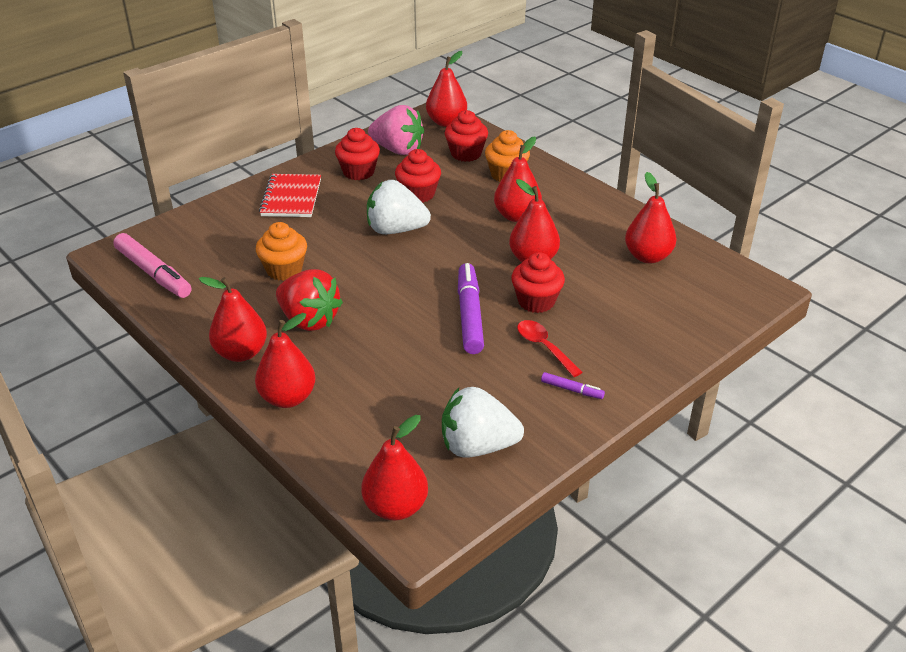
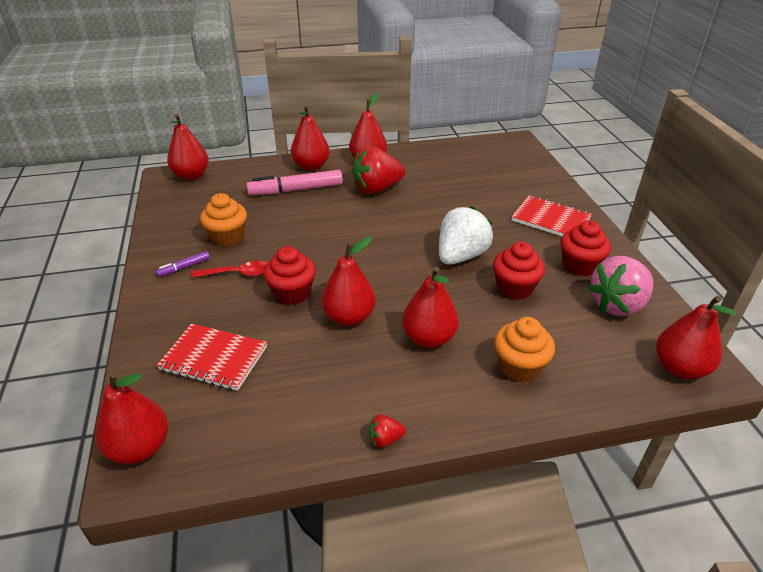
camera: 120 degrees right, 0 degrees up
pink marker [113,233,191,298] -> pink marker moved to [246,170,343,195]
orange cupcake [256,222,307,281] -> orange cupcake moved to [200,193,247,247]
white strawberry [442,387,524,458] -> none
red cupcake [445,110,488,162] -> none
purple marker [458,263,484,354] -> none
red pear [625,172,676,263] -> red pear moved to [95,372,168,464]
none -> red notebook [157,323,267,391]
none -> red strawberry [369,414,406,448]

